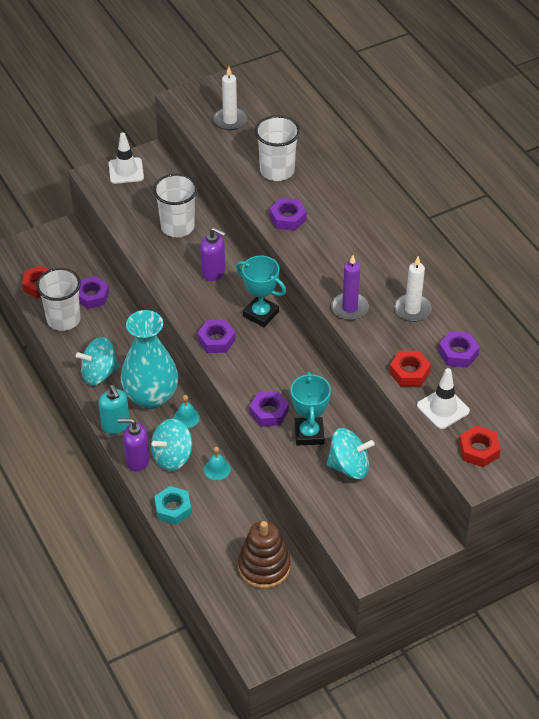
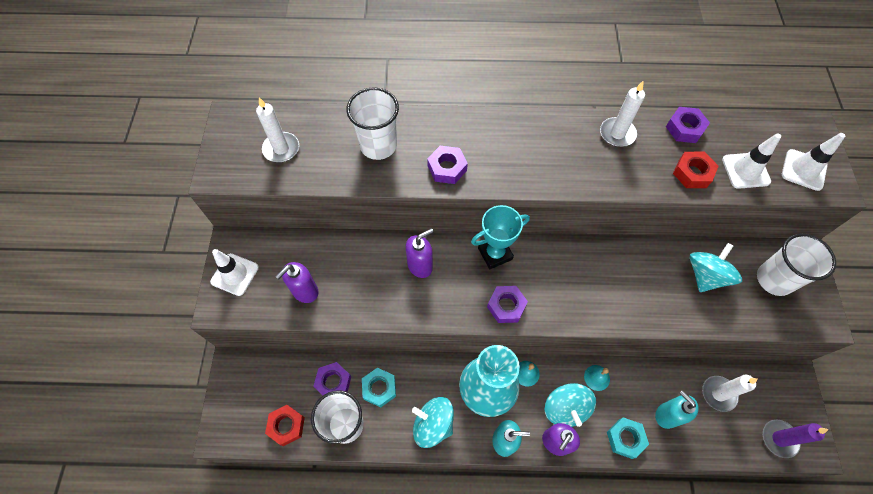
camera: 60 degrees left, 15 degrees up
turquoise spinning top [76,337,119,385] -> turquoise spinning top turned 105 degrees clockwise [412,397,454,448]
white cup [153,174,198,237] -> white cup moved to [757,233,836,296]
brown stacking toy [238,521,291,589] -> white candle [702,375,757,412]
purple nut [250,391,289,427] -> none
turquoise trophy [291,372,331,445] -> none
purple candle [331,255,369,320] -> purple candle moved to [763,420,829,458]
red nut [459,425,501,467] -> white traffic cone [782,133,845,191]
none -> purple soap dispenser [275,262,318,303]
none -> turquoise nut [362,368,396,408]
none -> turquoise soap dispenser [655,390,699,429]

